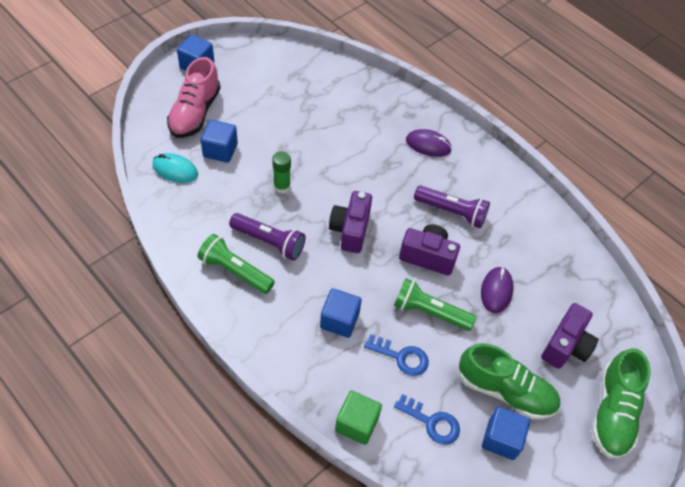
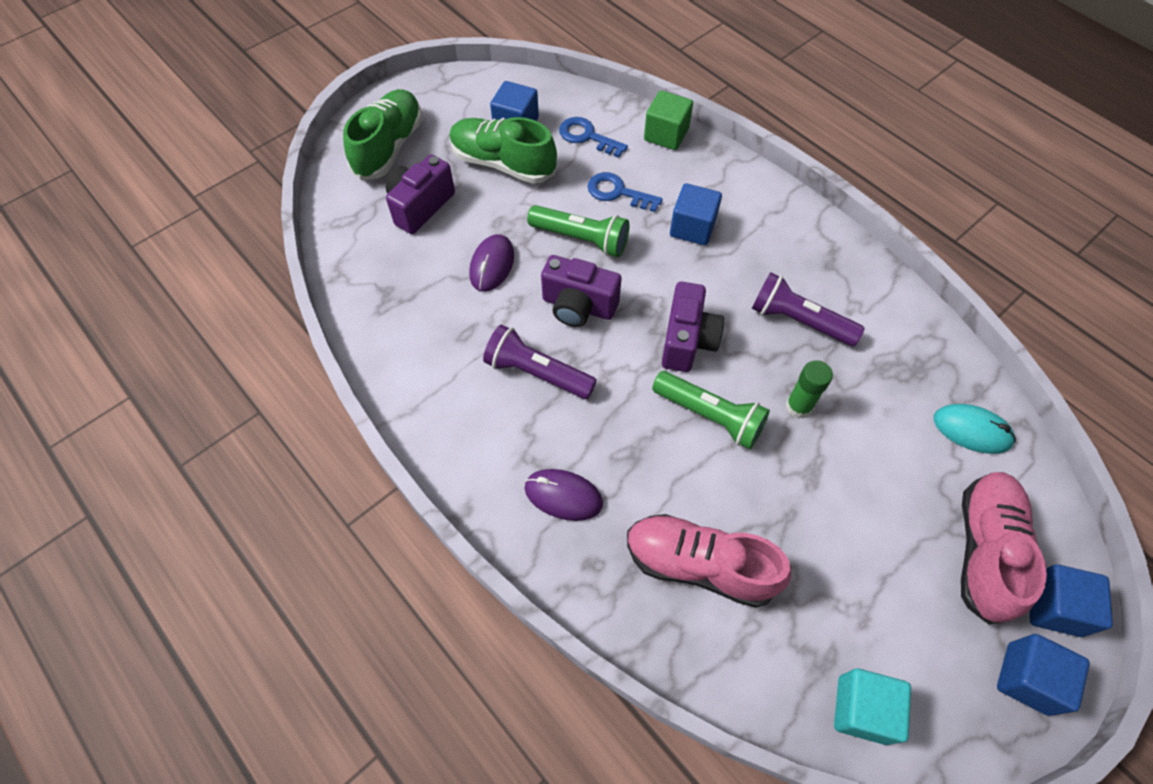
camera: 175 degrees left, 5 degrees up
green flashlight [197,234,275,294] -> green flashlight moved to [652,371,770,449]
blue cube [201,120,238,163] -> blue cube moved to [1029,564,1113,637]
none -> pink shoe [627,514,791,608]
none -> turquoise cube [834,668,911,745]

